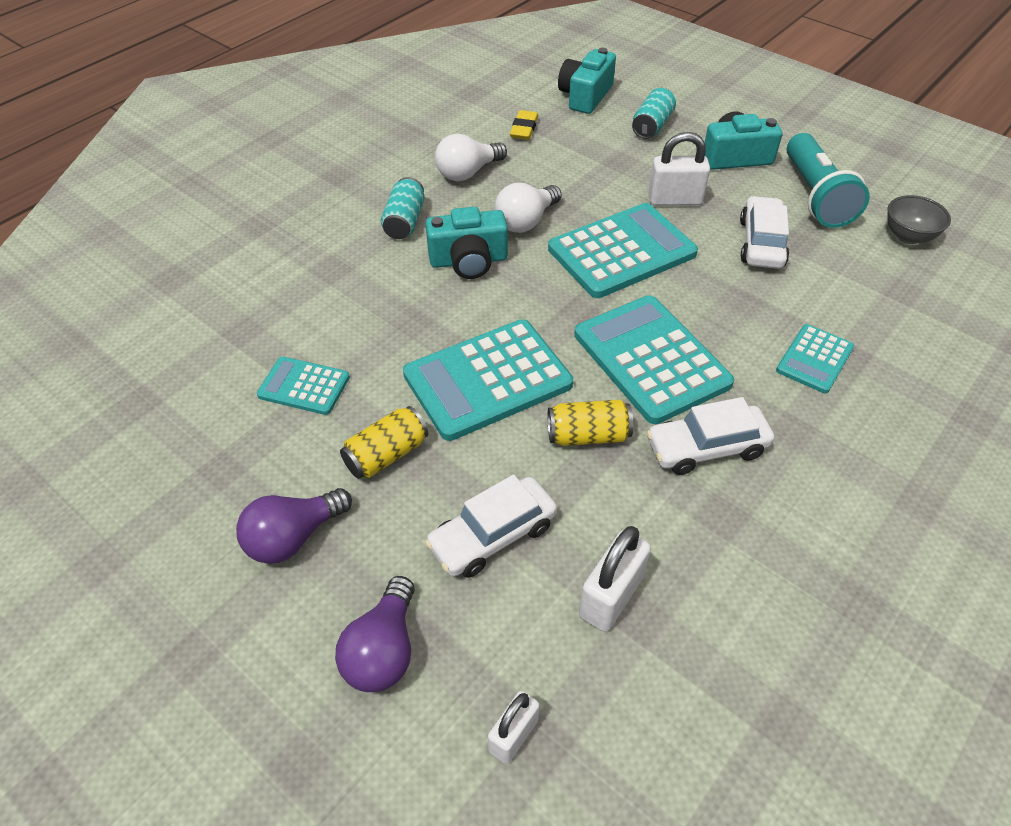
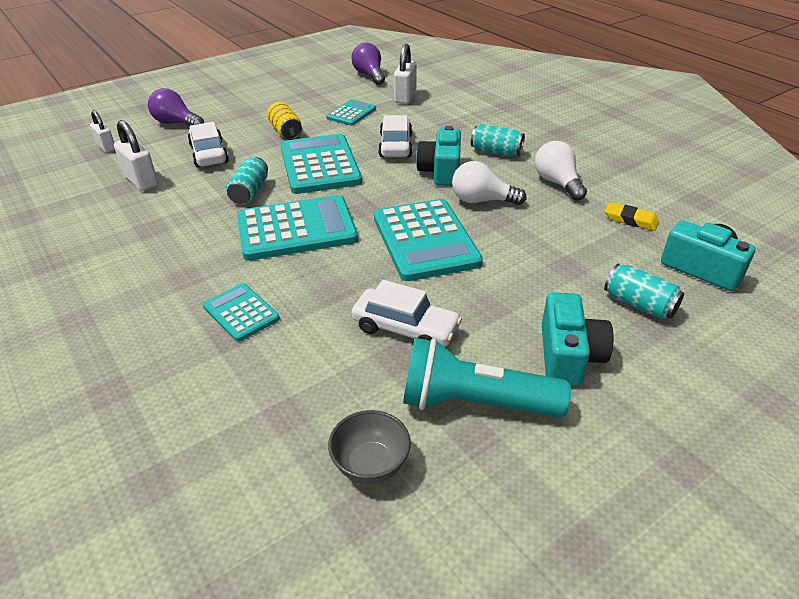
camera: 105 degrees right, 10 degrees down
purple light bulb [236,488,352,564] -> purple light bulb moved to [352,43,385,85]
white light bulb [494,183,562,233] -> white light bulb turned 45 degrees counterclockwise [452,161,526,205]
yellow can [547,400,633,446] -> turquoise can [226,156,268,204]
white car [646,397,774,475] -> white car moved to [378,115,412,157]
white padlock [648,132,710,206] -> white padlock moved to [394,44,417,104]

